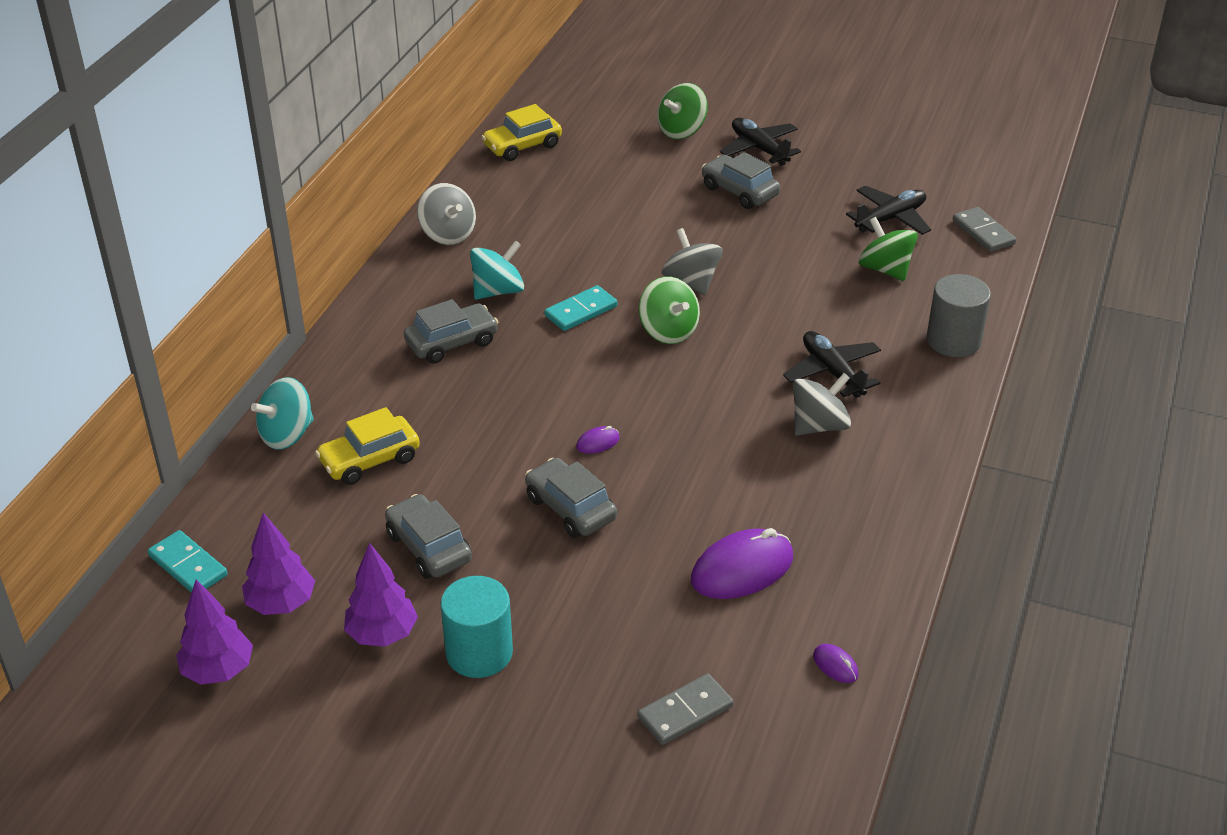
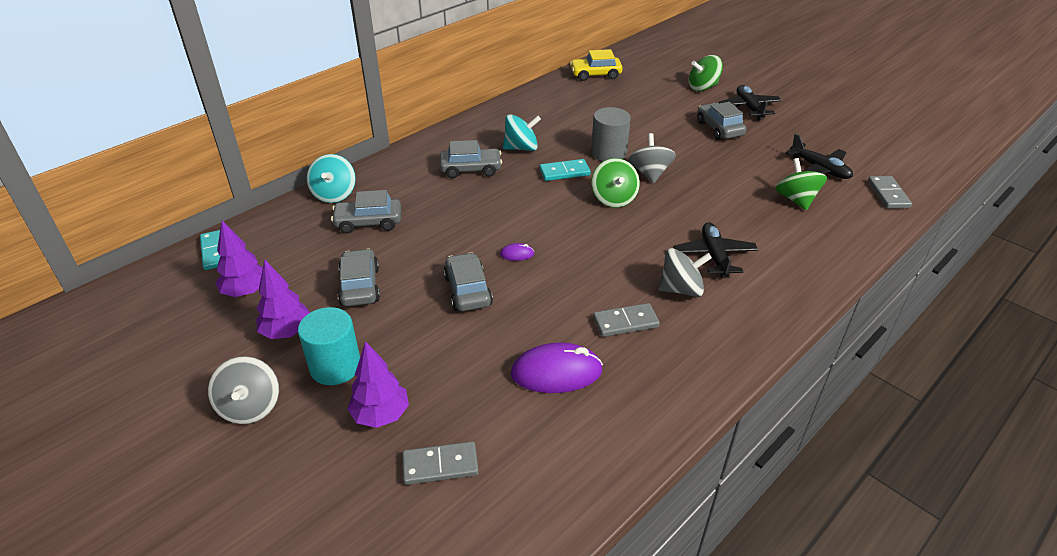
camera: 25 degrees right, 0 degrees up
purple tree [176,579,253,685] -> purple tree moved to [347,341,409,428]
turquoise spinning top [251,377,314,450] -> turquoise spinning top turned 75 degrees counterclockwise [307,154,356,203]
yellow car [315,407,420,485] -> grey car [331,190,401,234]
grey spinning top [417,183,476,245] -> grey spinning top moved to [208,356,279,424]
purple mouse [813,644,859,683] -> none
black plane [846,186,931,235] -> black plane turned 60 degrees clockwise [786,133,853,179]
grey cylinder [927,274,991,357] -> grey cylinder moved to [591,107,631,161]
none -> grey domino [593,303,660,337]

